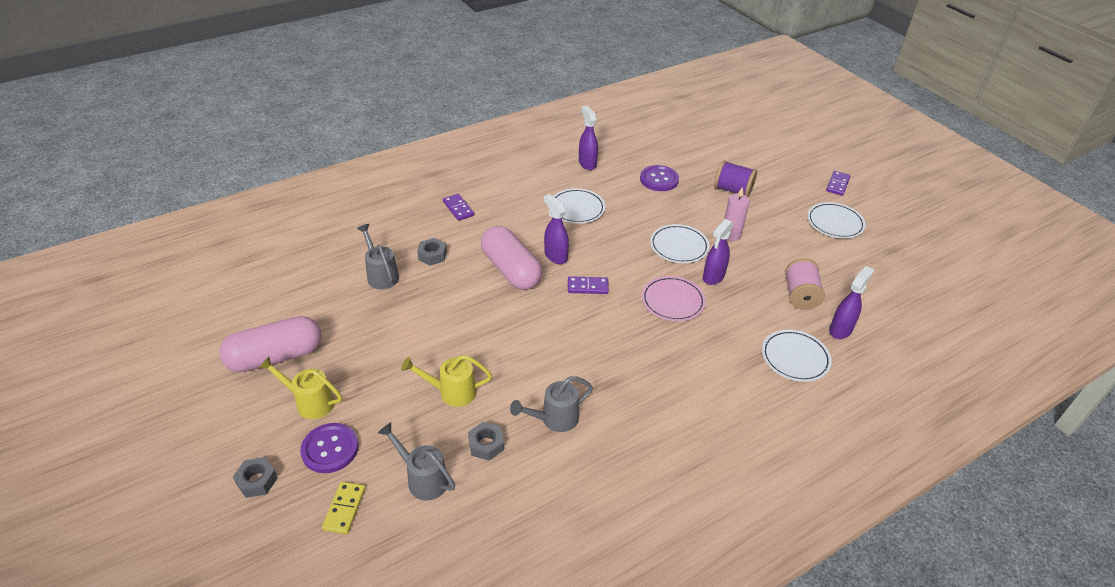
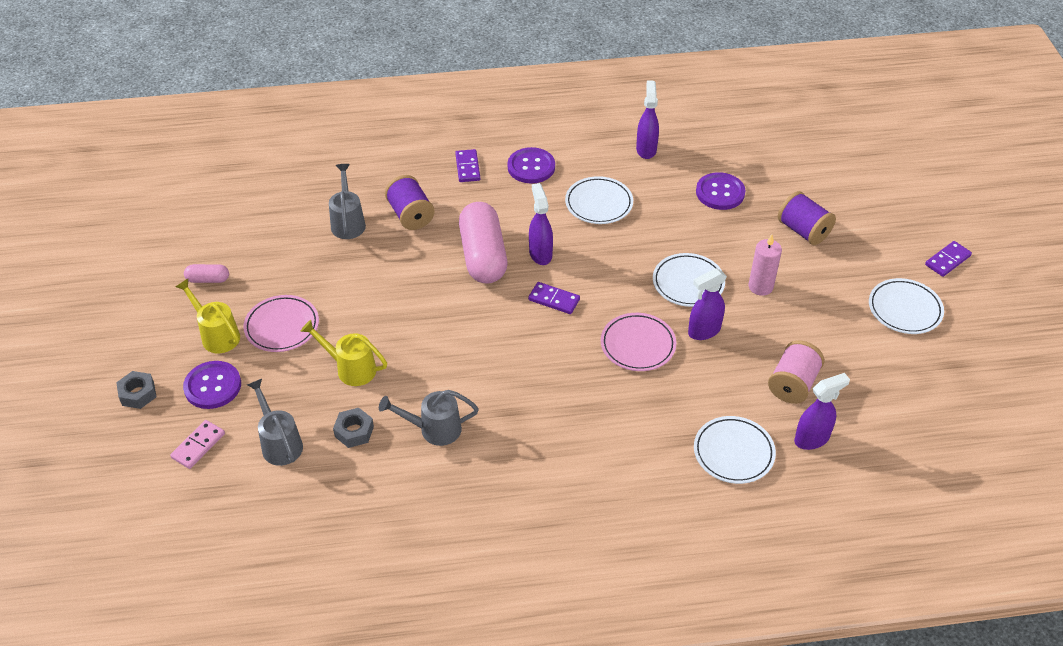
camera: 25 degrees right, 5 degrees up
pink capsule [219,316,322,372] -> pink capsule [184,264,229,283], size x0.45
yellow domino [322,482,366,534] -> pink domino [170,420,225,469]
grey nut [417,238,447,266] -> purple spool [385,175,435,230]
none -> pink plate [243,295,319,352]
none -> purple button [507,147,555,183]

